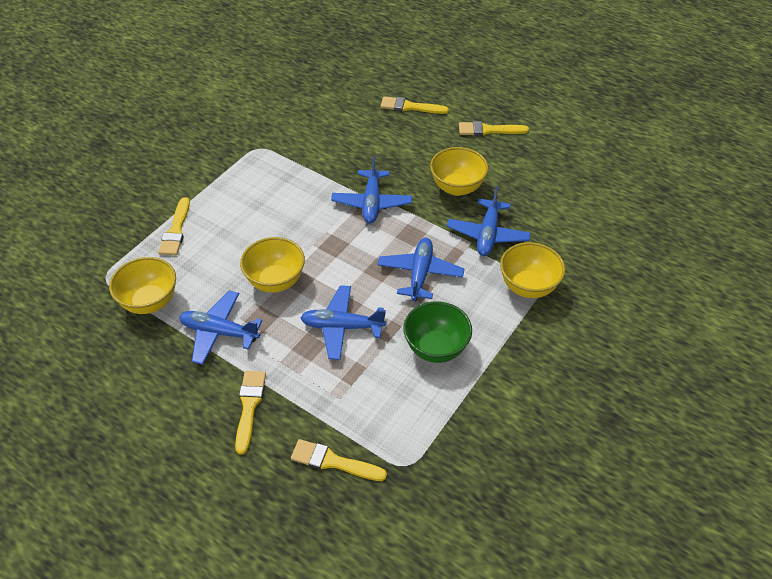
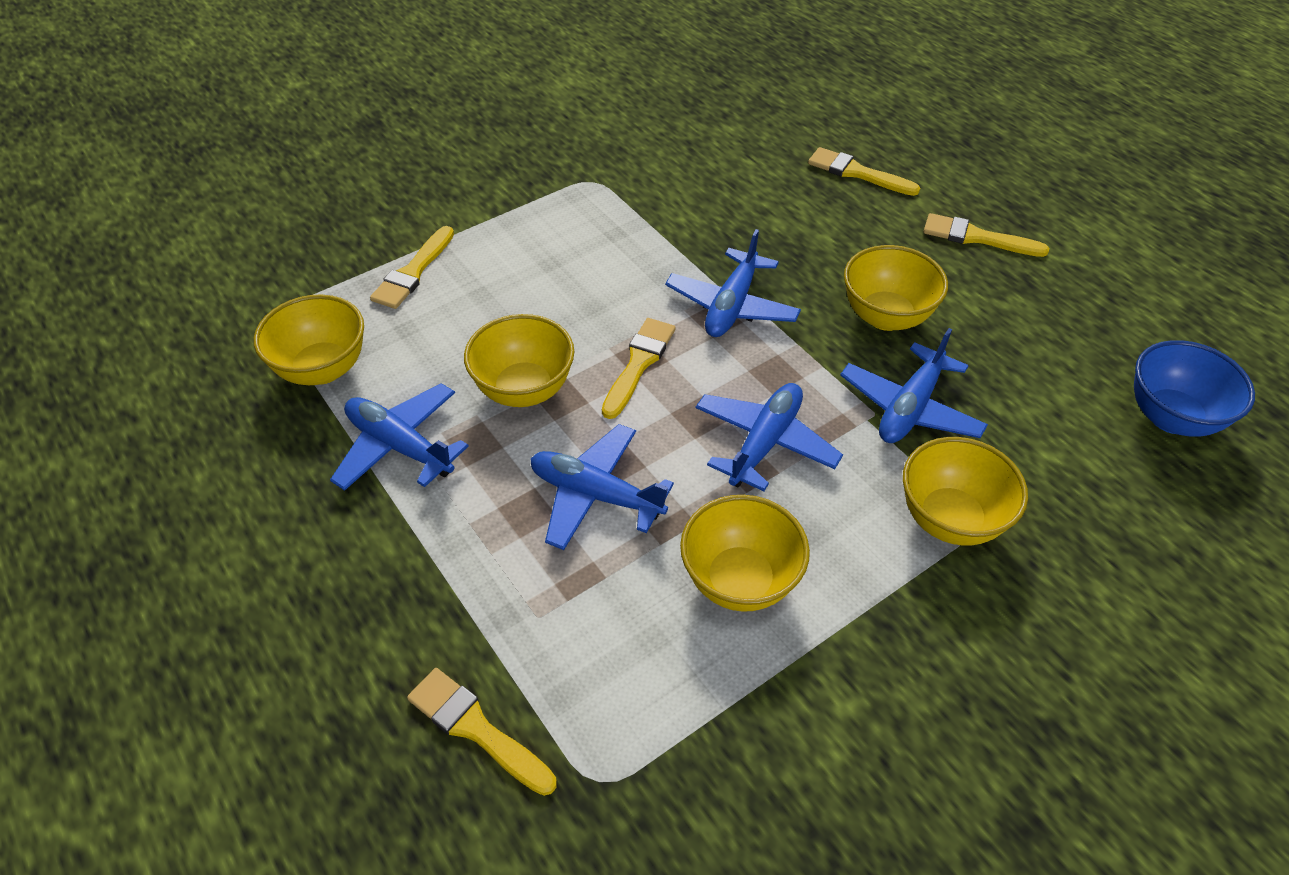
camera: 20 degrees right, 0 degrees up
yellow brush [235,371,266,455] -> yellow brush moved to [602,318,676,419]
green bowl [403,301,472,363] -> yellow bowl [680,495,810,612]
none -> blue bowl [1134,340,1255,436]

